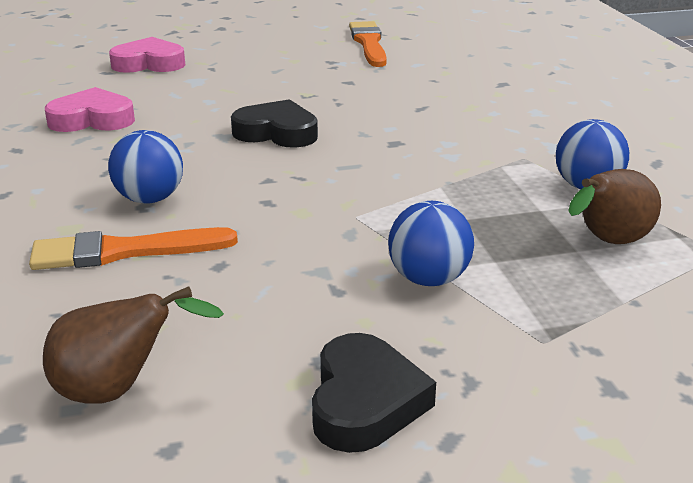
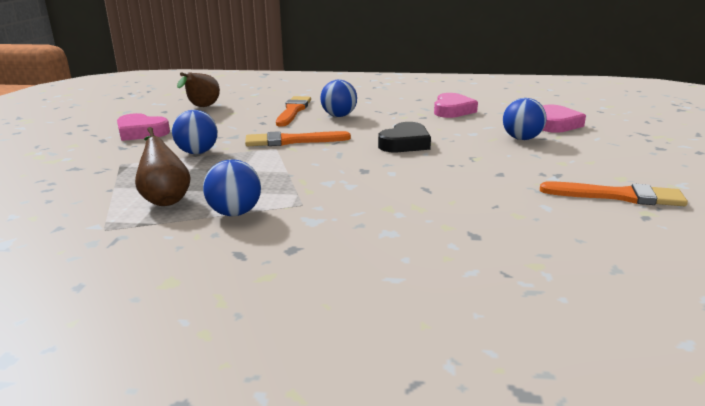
camera: 110 degrees right, 5 degrees down
black heart [312,333,436,453] -> pink heart [117,113,170,141]
none -> orange brush [245,131,351,146]
none -> blue ball [503,98,547,140]

